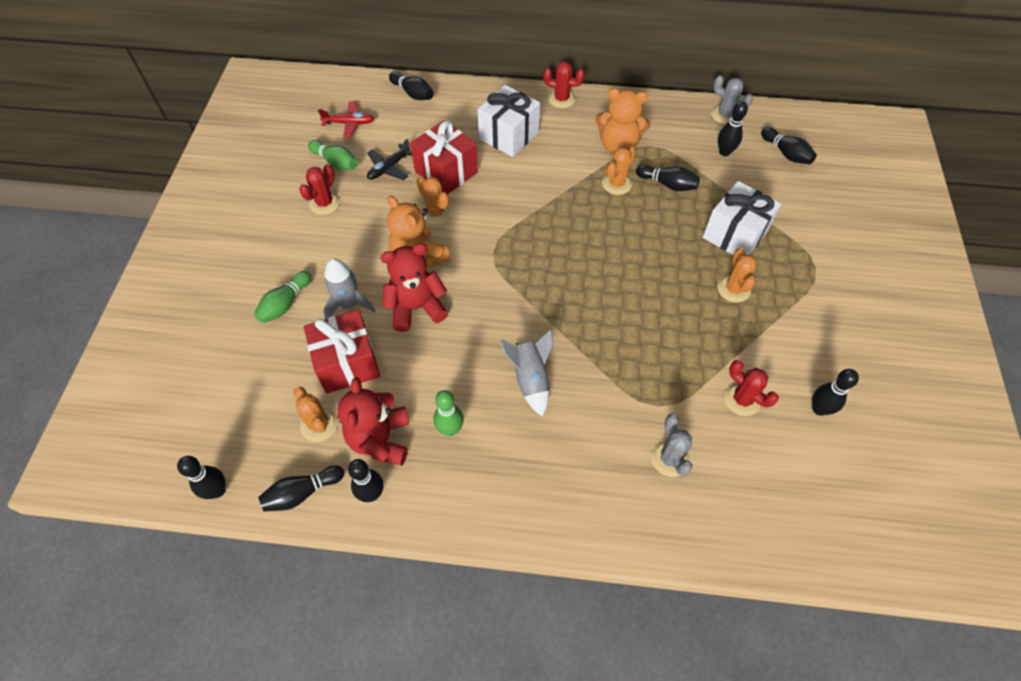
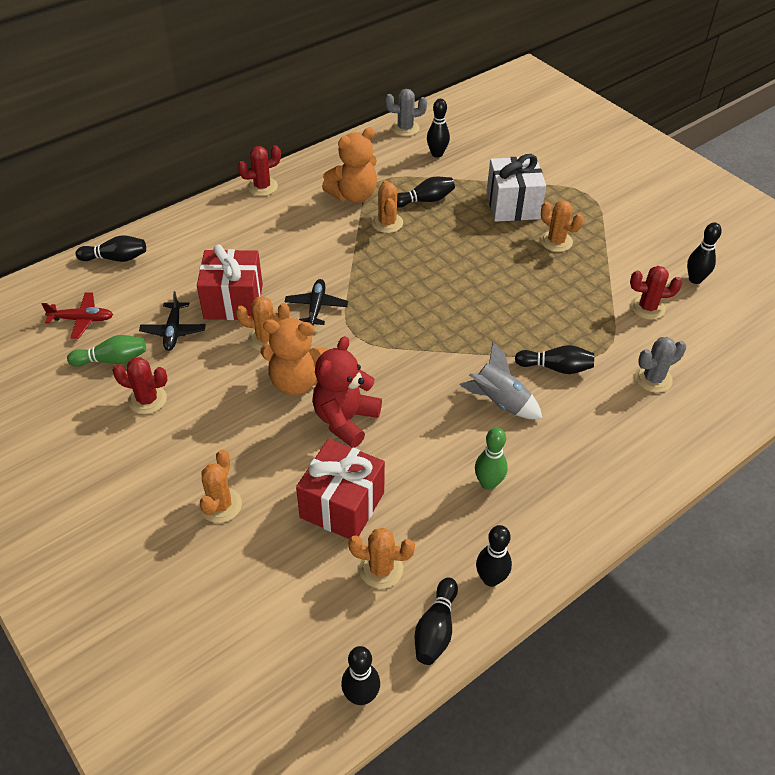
camera: 45 degrees left, 10 degrees down
green bowling pin [254,271,311,323] -> orange cactus [199,450,242,523]
red cactus [299,164,340,215] -> red cactus turned 60 degrees counterclockwise [112,357,168,414]
red plane [318,101,375,138] -> red plane turned 45 degrees clockwise [42,293,113,339]
grey rocket [323,258,375,319] -> none
red teddy bear [338,377,409,466] -> none
white gift [477,85,540,157] -> none
grey cactus [651,414,692,477] -> grey cactus turned 60 degrees counterclockwise [635,337,686,393]
black bowling pin [761,127,817,164] -> black bowling pin moved to [515,345,594,374]
none -> black plane [285,279,348,326]

